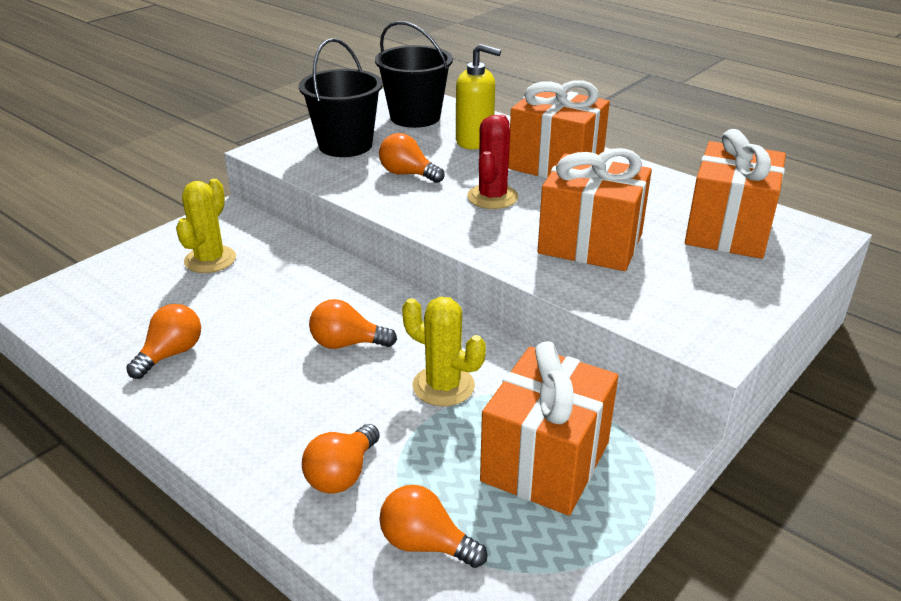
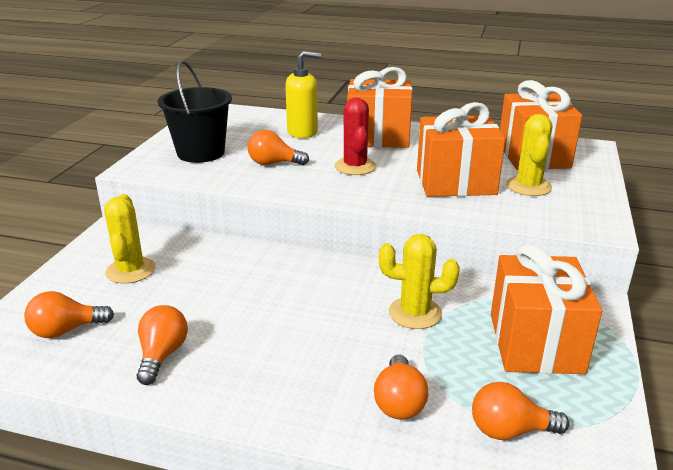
camera: 25 degrees left, 5 degrees down
orange light bulb [309,299,397,349] -> orange light bulb moved to [24,291,114,338]
black bucket [375,21,453,128] -> none
none -> yellow cactus [506,114,552,196]

